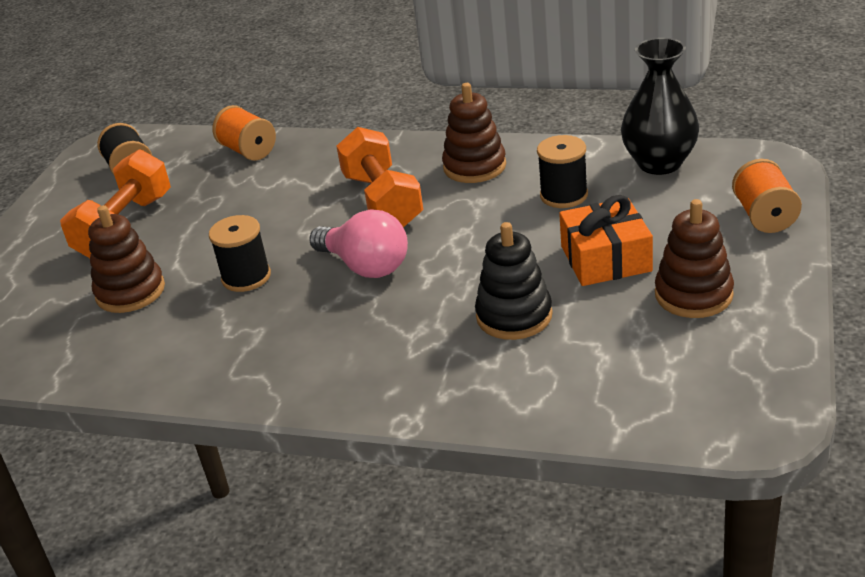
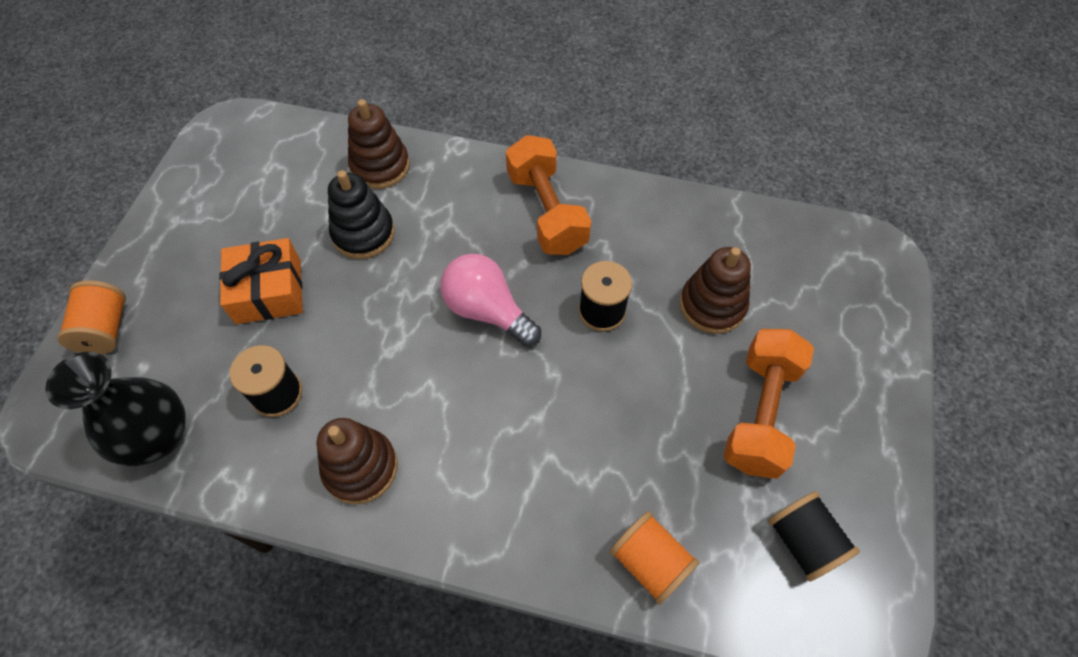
camera: 175 degrees right, 25 degrees up
orange dumbbell [336,127,423,227] -> orange dumbbell moved to [506,135,591,255]
brown stacking toy [655,199,734,318] -> brown stacking toy moved to [348,99,410,189]

